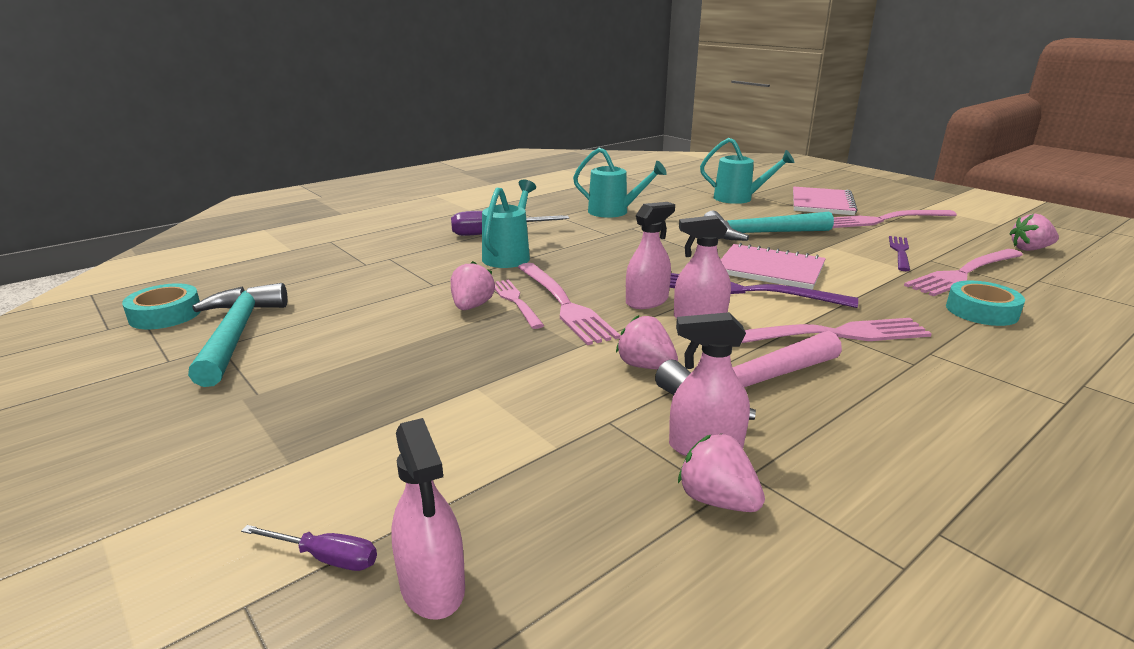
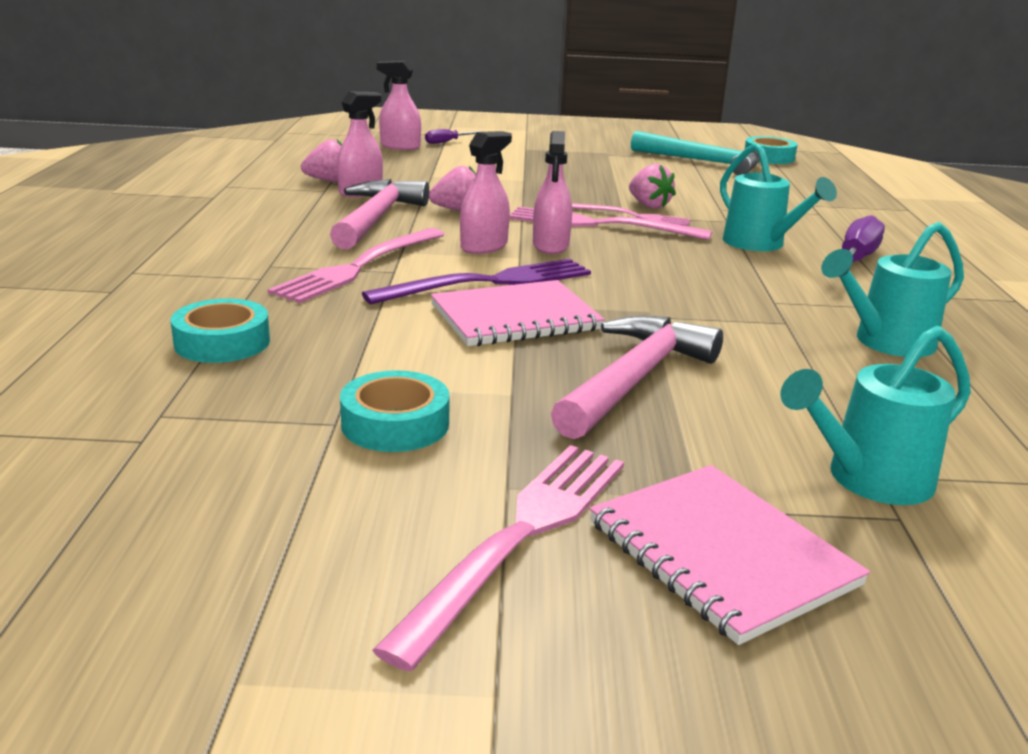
camera: 130 degrees right, 0 degrees up
turquoise hammer [704,211,834,241] -> pink hammer [551,316,723,439]
purple fork [889,236,910,271] -> turquoise tape [340,370,450,452]
pink fork [904,249,1023,296] -> none
pink strawberry [1009,214,1059,251] -> none

